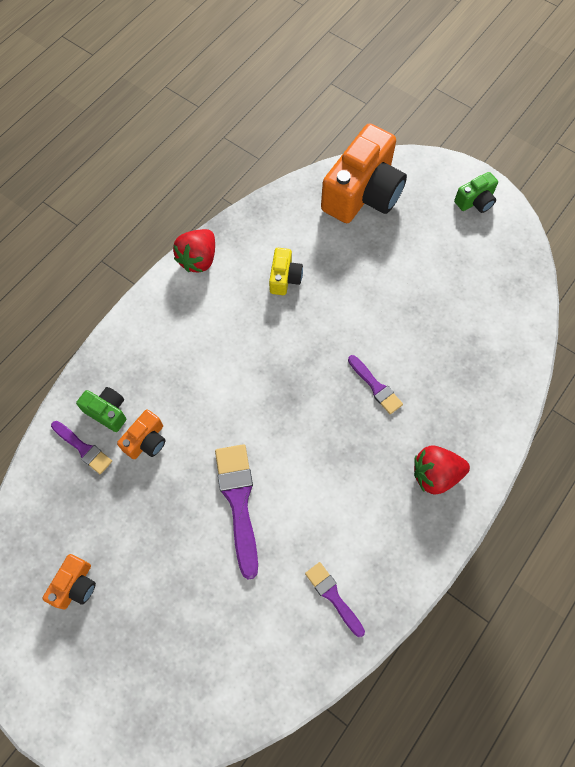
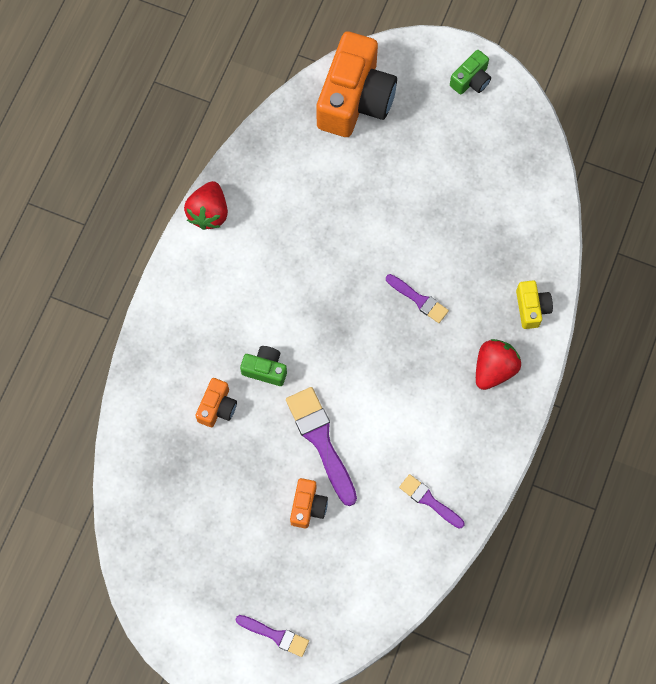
camera: 15 degrees left, 5 degrees up
orange camera [42,554,96,610] -> orange camera moved to [290,478,328,528]
purple brush [51,421,112,474] -> purple brush moved to [236,615,309,657]
green camera [76,387,126,432] -> green camera moved to [240,346,287,386]
yellow camera [269,248,303,295] -> yellow camera moved to [516,281,553,329]
red strawberry [414,445,470,495] -> red strawberry turned 150 degrees clockwise [476,339,521,390]

